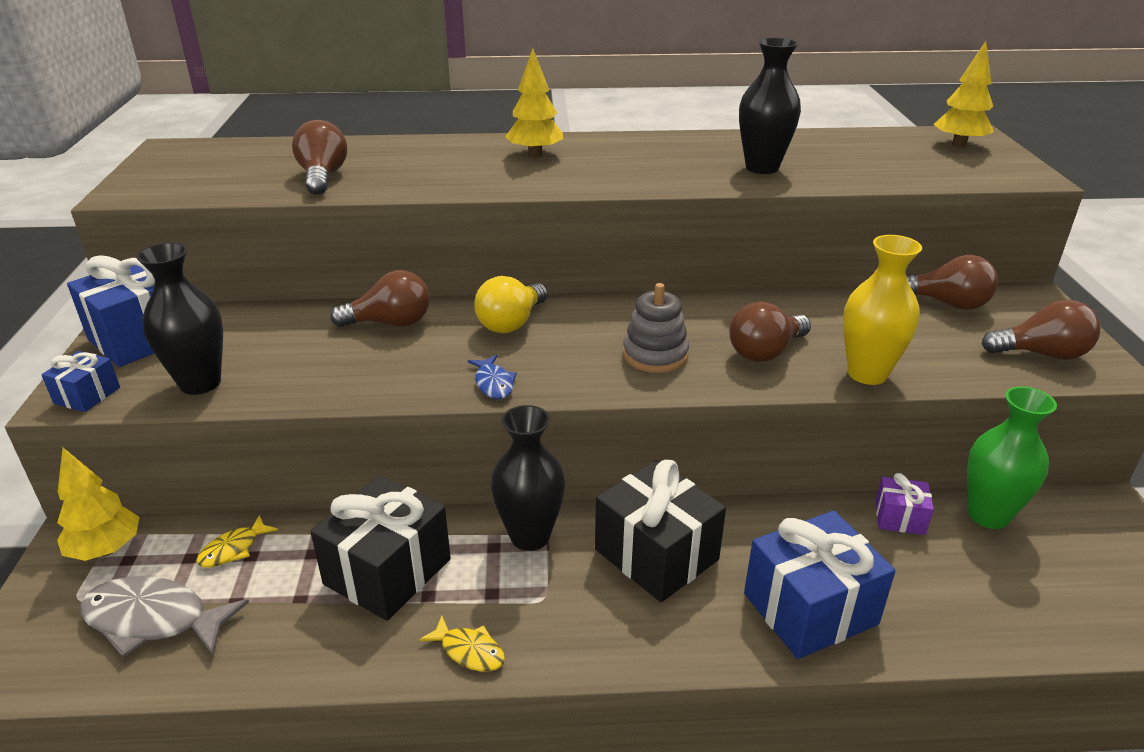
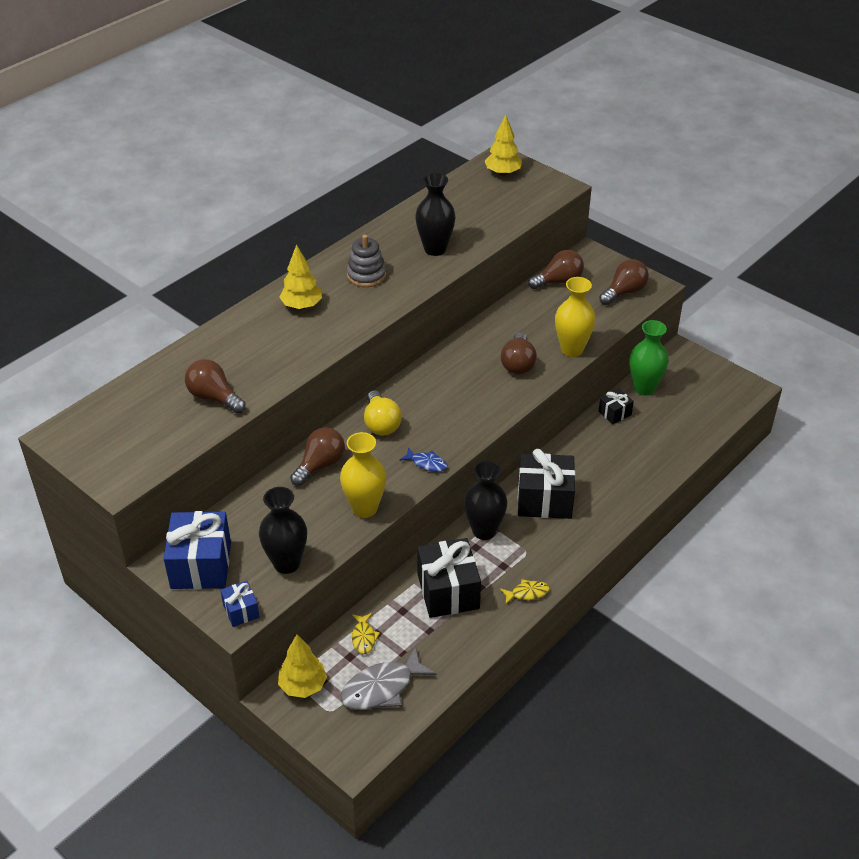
camera: 45 degrees left, 10 degrees up
grey stacking toy [623,283,689,373] -> grey stacking toy moved to [347,235,386,287]
blue gift [744,510,896,659] -> none
purple gift [875,473,934,535] -> black gift [598,389,634,424]
none -> yellow vase [340,432,386,518]

